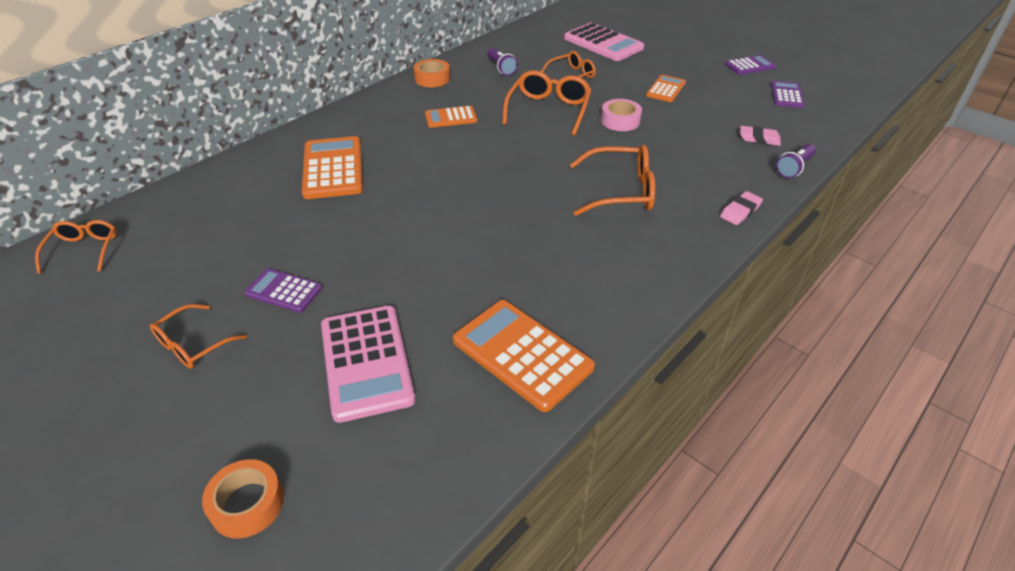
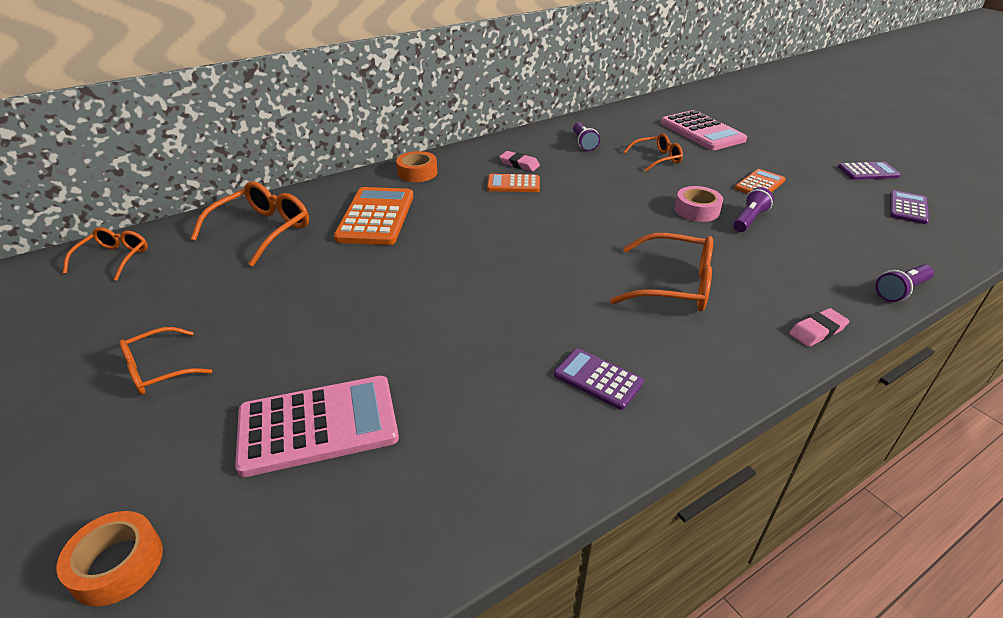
camera: 15 degrees right, 5 degrees down
purple calculator [244,268,322,313] -> purple calculator moved to [554,348,644,410]
pink calculator [321,306,415,423] -> pink calculator turned 105 degrees counterclockwise [235,376,399,477]
orange tape [413,59,450,88] -> orange tape moved to [396,151,437,182]
orange calculator [453,300,595,412] -> none
orange glasses [502,70,591,136] -> orange glasses moved to [190,181,309,267]
pink eraser [740,126,781,146] -> pink eraser moved to [499,151,540,171]
none -> purple flashlight [733,187,774,232]

